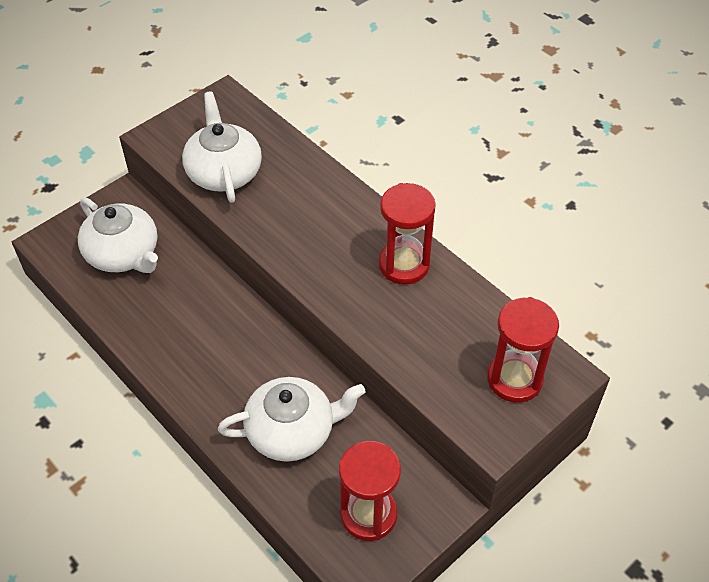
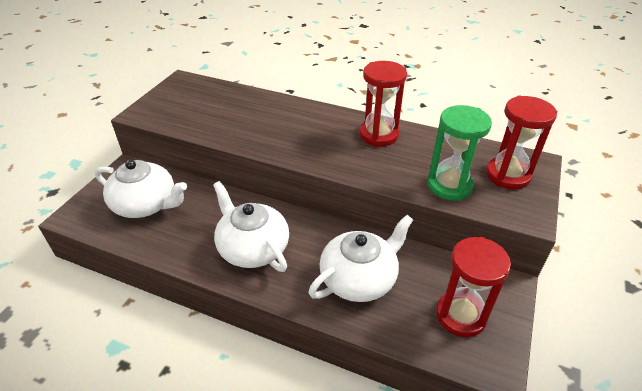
camera: 25 degrees left, 10 degrees down
white teapot [182,92,262,203] -> white teapot moved to [213,181,289,272]
none -> green hourglass [427,105,492,201]

